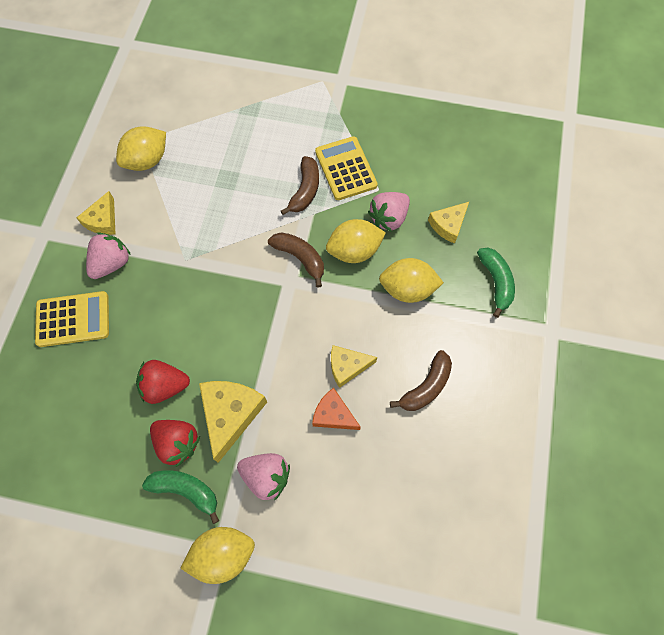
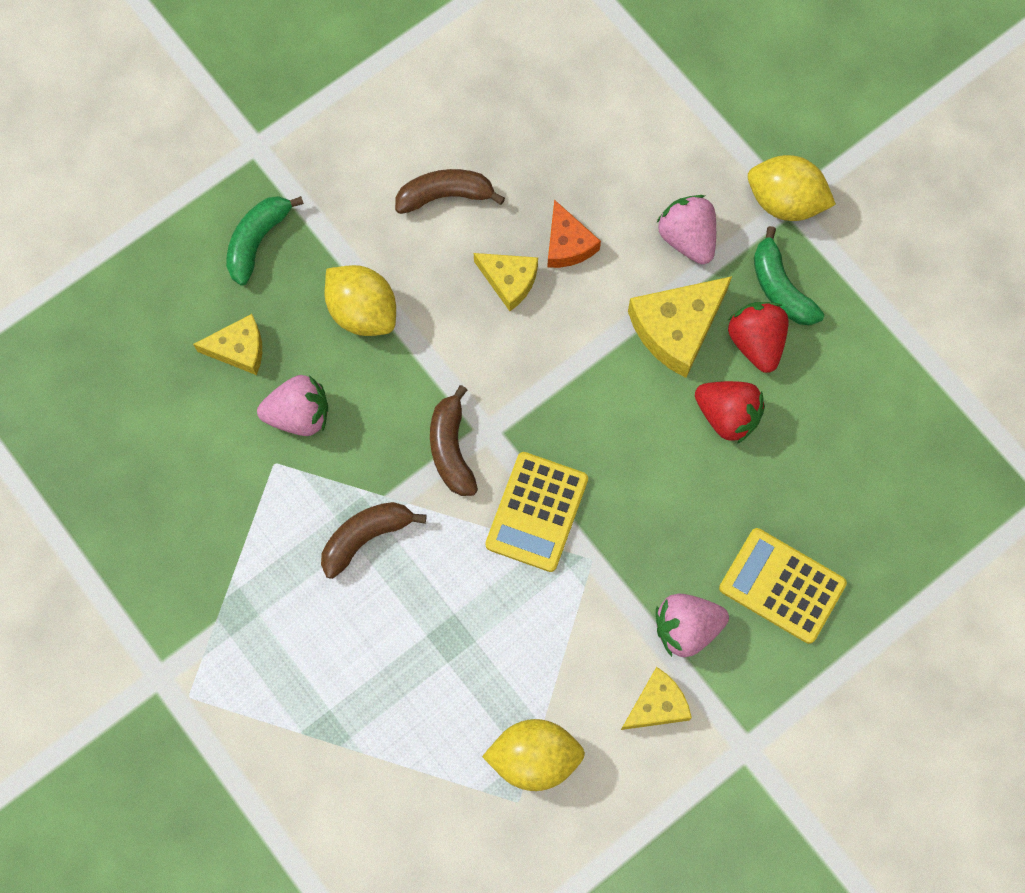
camera: 140 degrees left, 5 degrees up
yellow calculator [315,136,378,200] -> yellow calculator moved to [485,452,588,572]
yellow lemon [326,219,386,263] -> none

